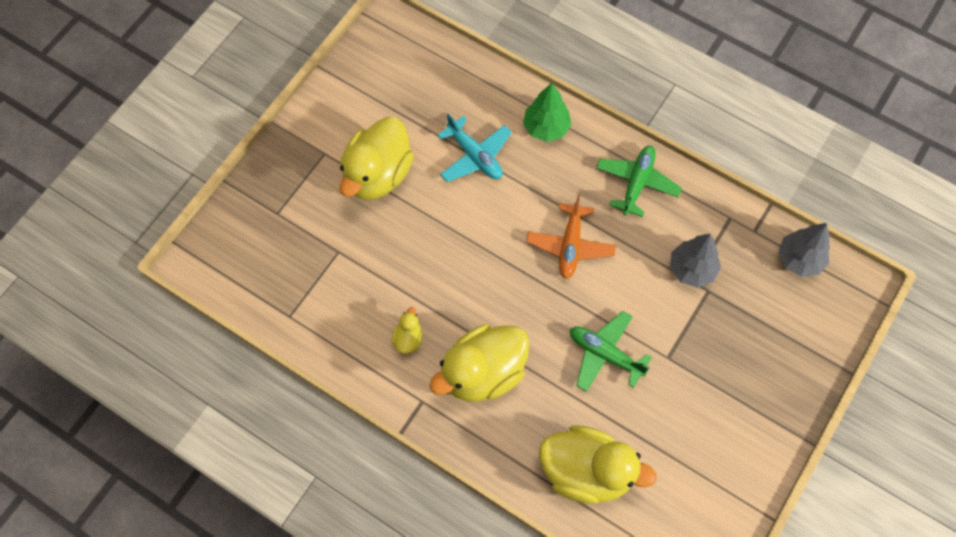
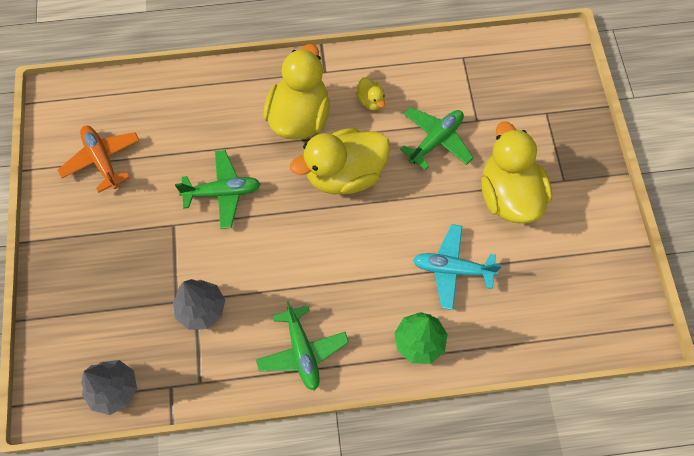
camera: 140 degrees right, 0 degrees up
orange plane [526,194,616,279] -> orange plane moved to [58,126,140,193]
yellow duck [539,425,657,504] -> yellow duck moved to [290,128,390,194]
none -> green plane [400,107,474,170]

